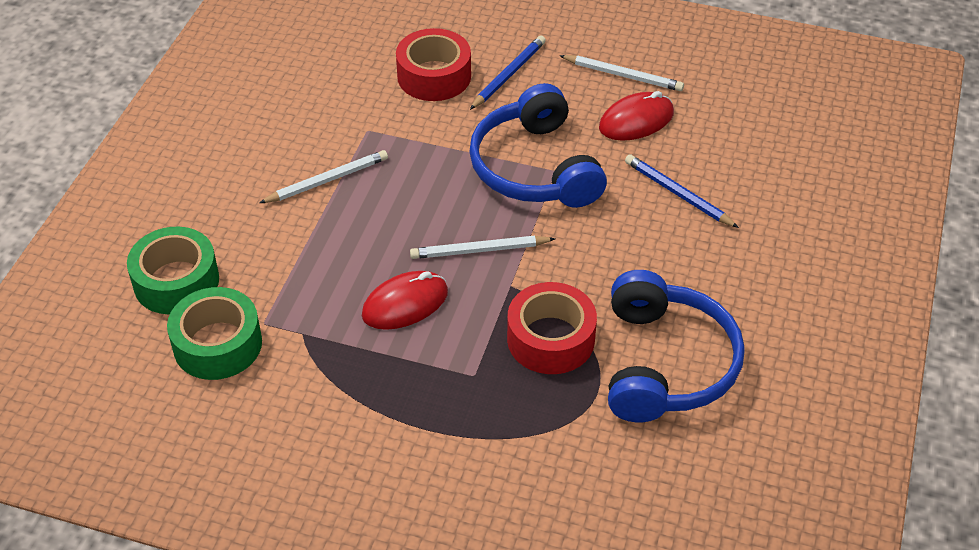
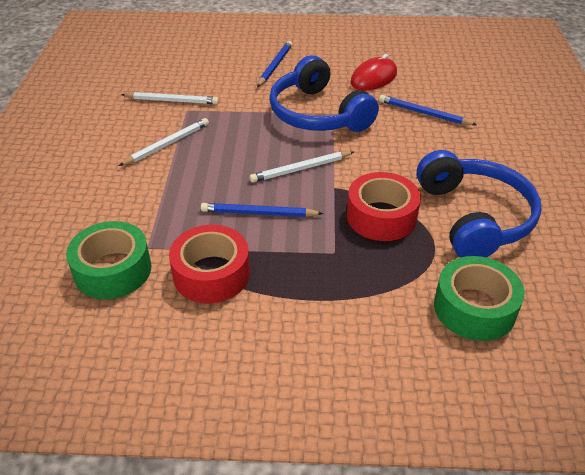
camera: 15 degrees left, 5 degrees down
green tape [127,227,219,314] -> green tape moved to [434,256,525,341]
red mouse [362,271,448,330] -> blue pencil [201,203,324,217]
red tape [396,28,471,101] -> red tape moved to [169,225,250,303]
white pencil [559,55,684,91] -> white pencil moved to [121,92,219,104]

